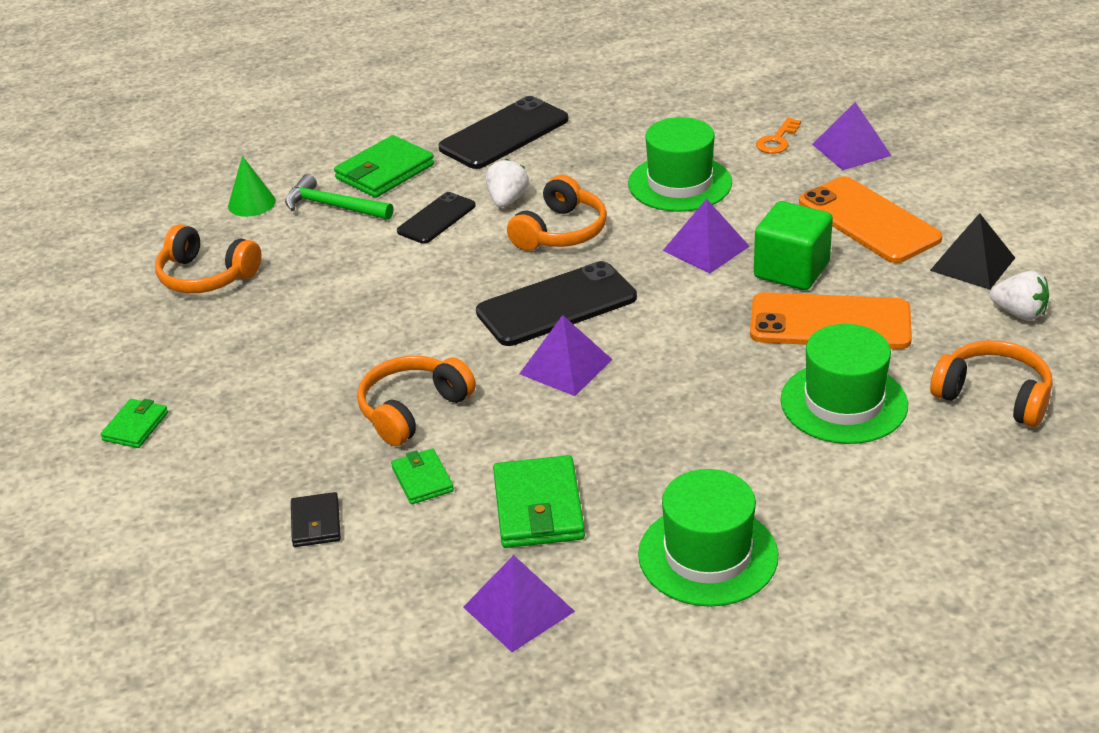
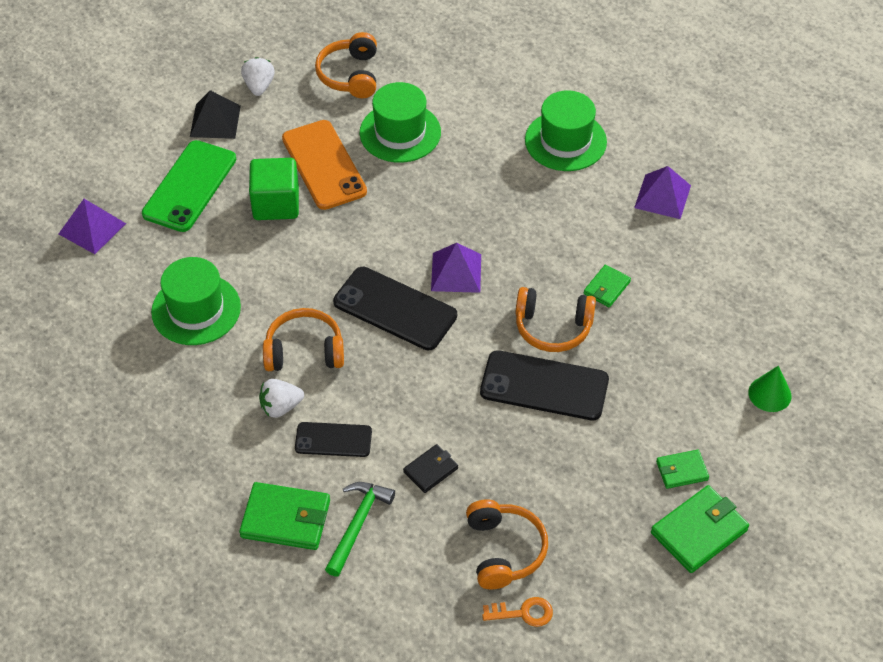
camera: 125 degrees left, 15 degrees up
green cone [228,156,276,217] -> green cone moved to [748,366,792,412]
green hammer [285,174,394,220] -> green hammer turned 150 degrees counterclockwise [325,482,395,577]
black wallet [291,492,341,547] -> black wallet moved to [403,444,458,493]
black phone [438,96,569,169] -> black phone moved to [480,350,609,421]
green wallet [493,455,585,548] -> green wallet moved to [651,485,749,573]
purple pyramid [663,199,750,274] -> none
orange key [756,118,801,154] -> orange key moved to [482,597,553,627]
orange phone [799,176,943,263] -> green phone [142,140,236,232]

